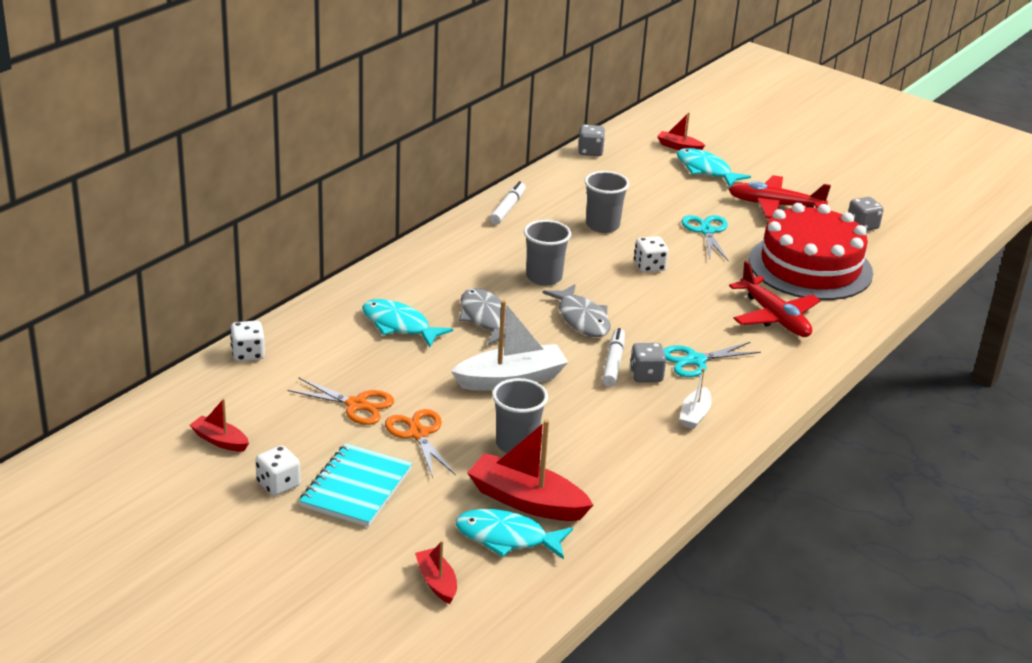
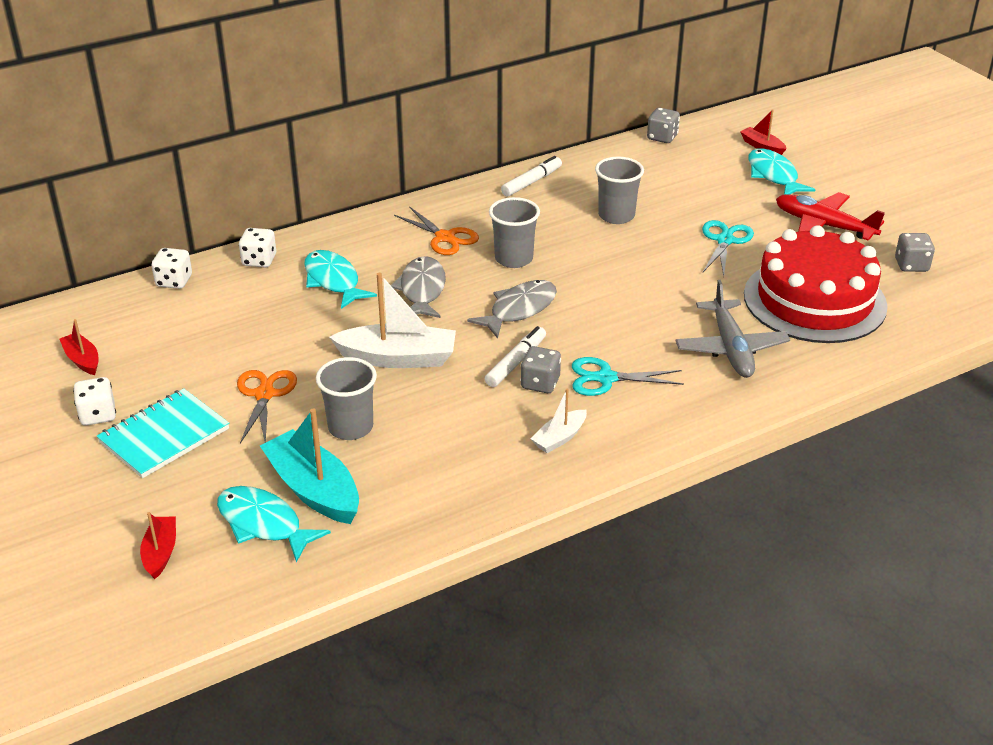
camera: 25 degrees right, 5 degrees up
orange scissors [288,377,394,425] -> orange scissors moved to [394,206,479,255]
red boat [467,419,593,521] -> turquoise boat [260,409,359,524]
grey fish [542,284,610,337] -> grey fish turned 135 degrees counterclockwise [467,280,557,339]
white dice [634,236,669,273] -> white dice moved to [239,228,276,268]
red plane [729,261,820,337] -> grey plane [676,280,790,378]

